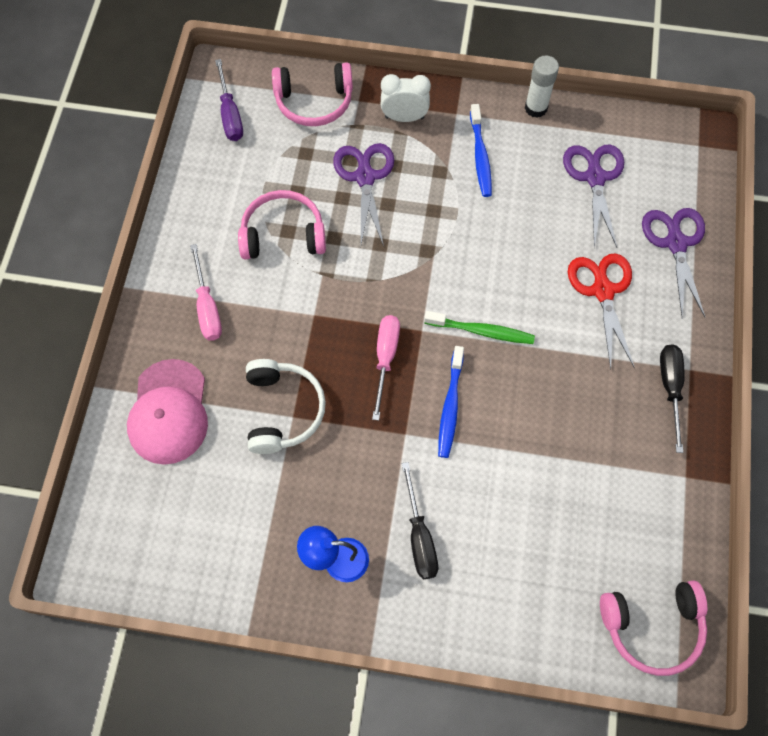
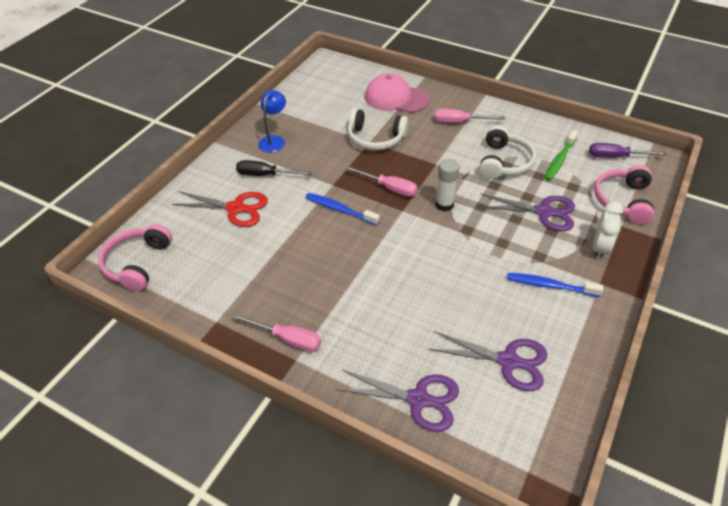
camera: 110 degrees right, 20 degrees down
pink headphones [238,190,326,259] -> white headphones [479,126,536,179]
green toothbrush [424,311,535,344] -> green toothbrush moved to [544,130,578,181]
white glue stick [525,55,559,118] -> white glue stick moved to [435,159,460,211]
red scissors [568,253,635,370] -> red scissors moved to [172,191,268,227]
black screwdriver [660,344,685,453] -> pink screwdriver [232,314,321,352]

